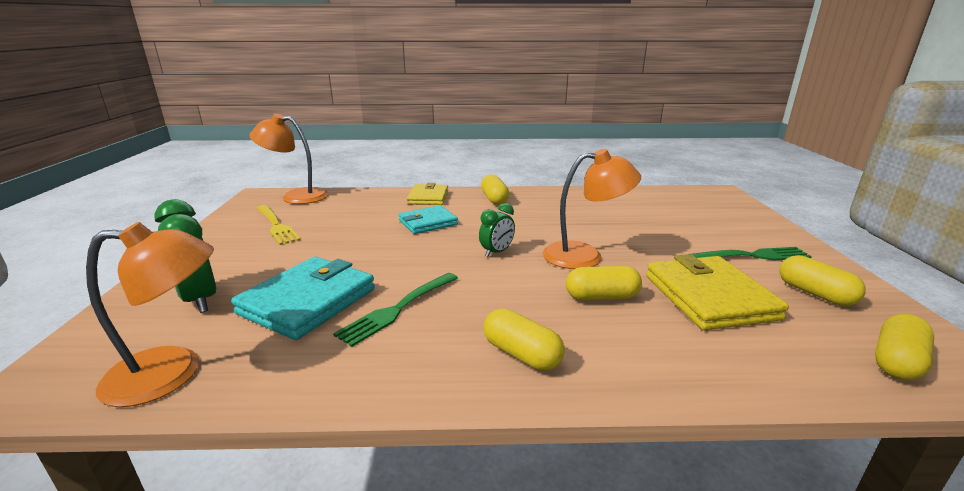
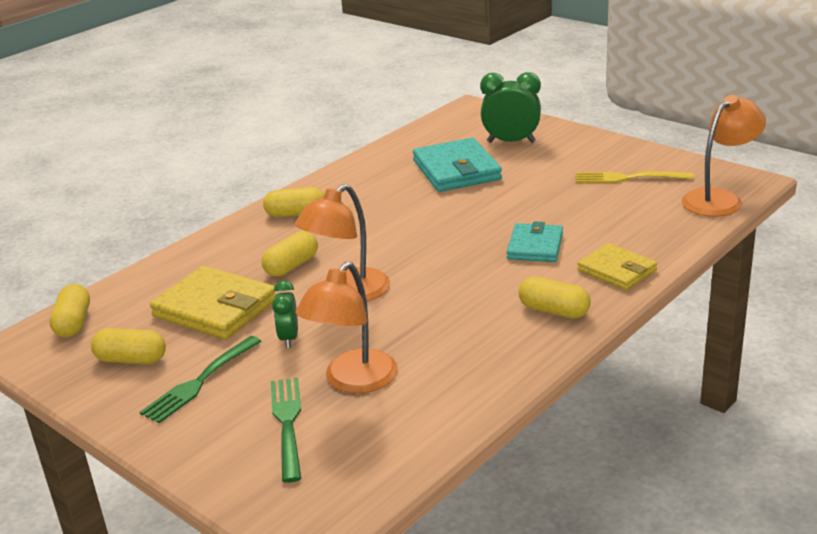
camera: 135 degrees right, 5 degrees up
orange lamp [86,222,214,407] -> orange lamp moved to [296,262,398,393]
green fork [333,273,458,347] -> green fork moved to [271,377,301,483]
green clock [479,203,515,257] -> green clock moved to [272,280,298,348]

